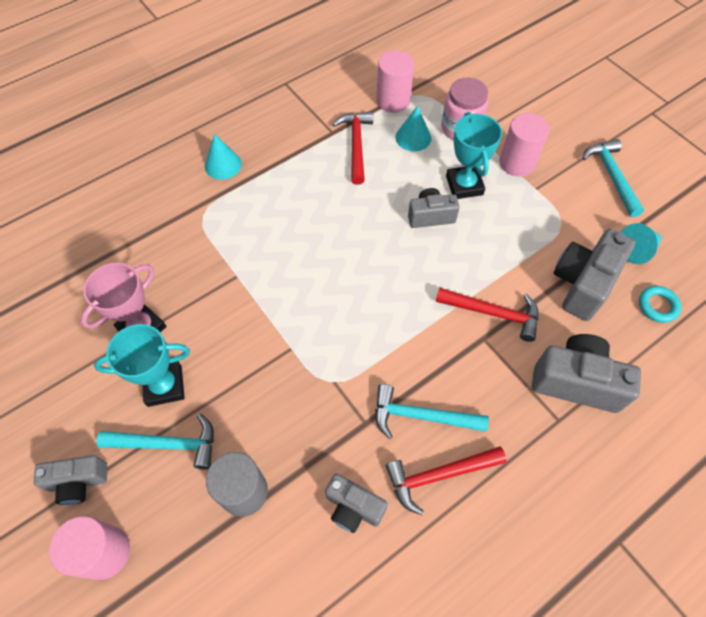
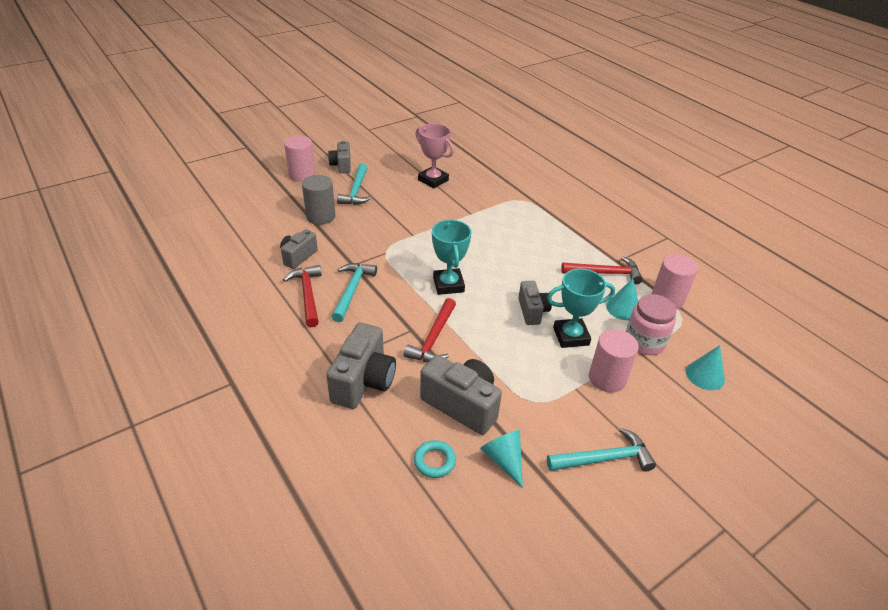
camera: 90 degrees right, 20 degrees down
turquoise trophy [94,324,190,407] -> turquoise trophy moved to [432,220,472,295]
turquoise cone [205,134,242,180] -> turquoise cone moved to [686,345,725,390]

